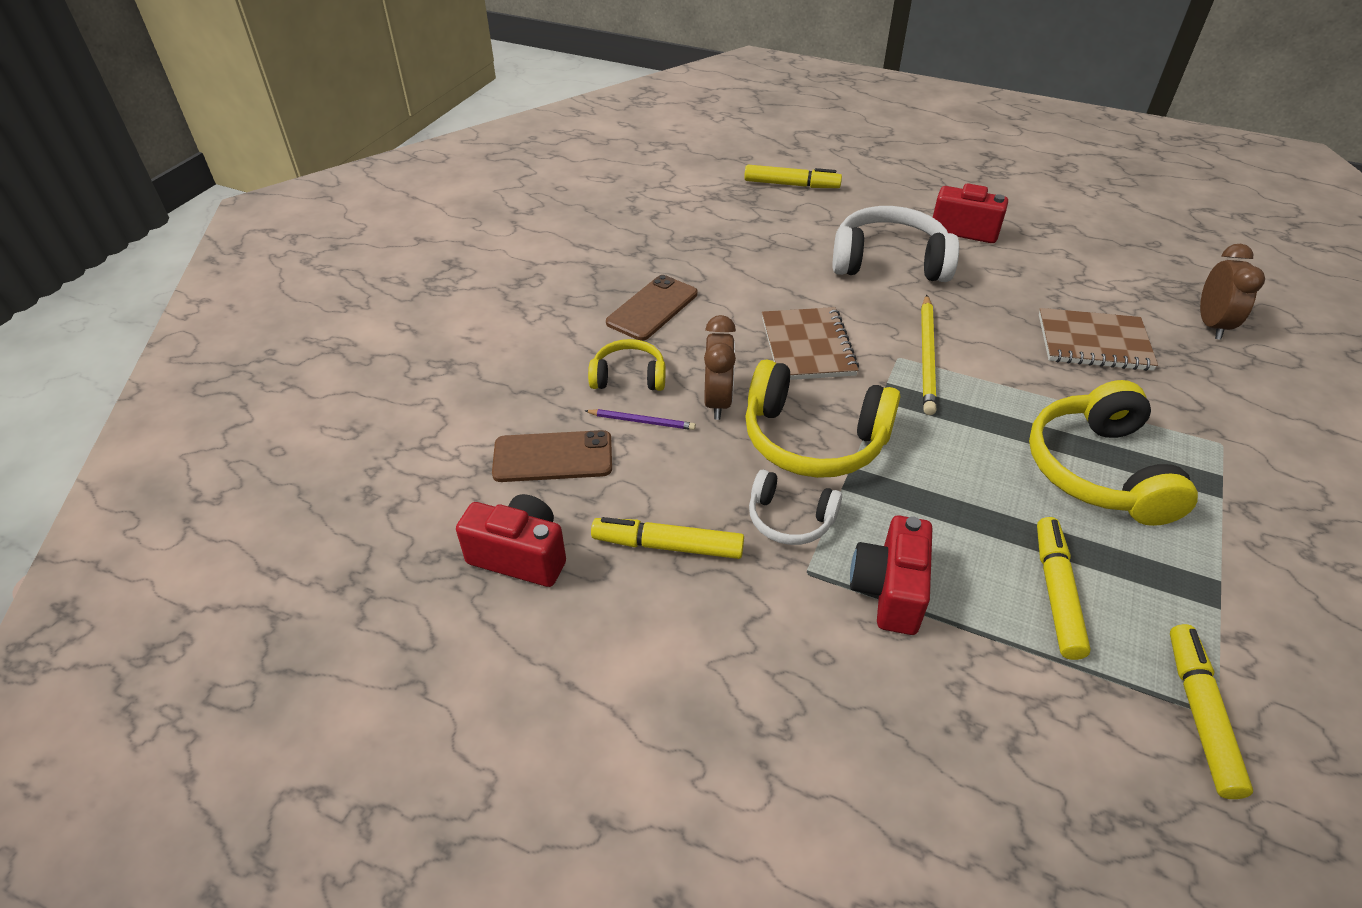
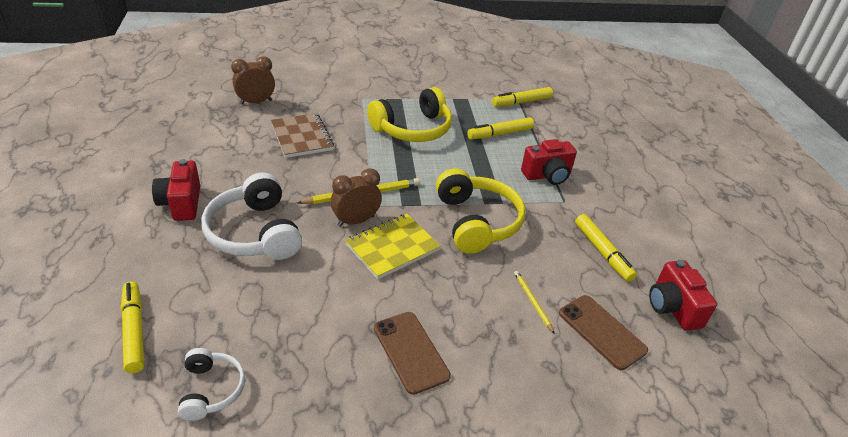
camera: 125 degrees left, 5 degrees down
purple pencil [585,409,696,430] -> yellow pencil [514,271,555,334]
yellow headphones [588,339,666,391] -> none
brown phone [606,275,697,341] -> brown phone turned 60 degrees clockwise [374,312,451,395]
brown clock [704,315,736,420] -> brown clock moved to [331,168,382,227]
white headphones [749,469,842,545] -> white headphones moved to [178,348,246,421]
brown notebook [762,307,859,380] -> yellow notebook [345,214,441,279]

